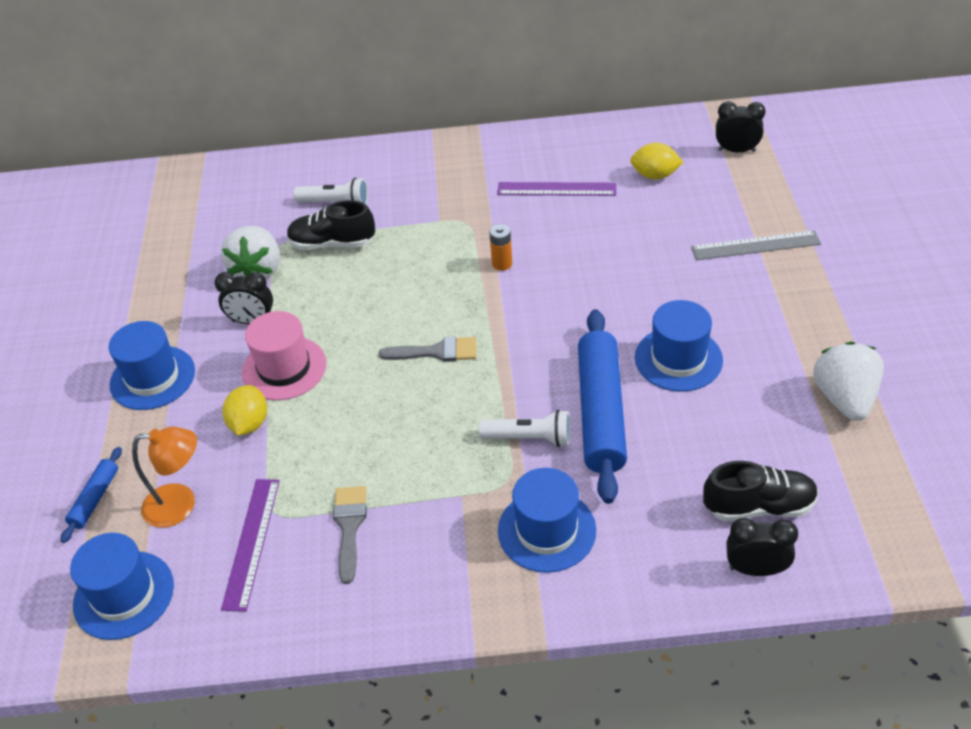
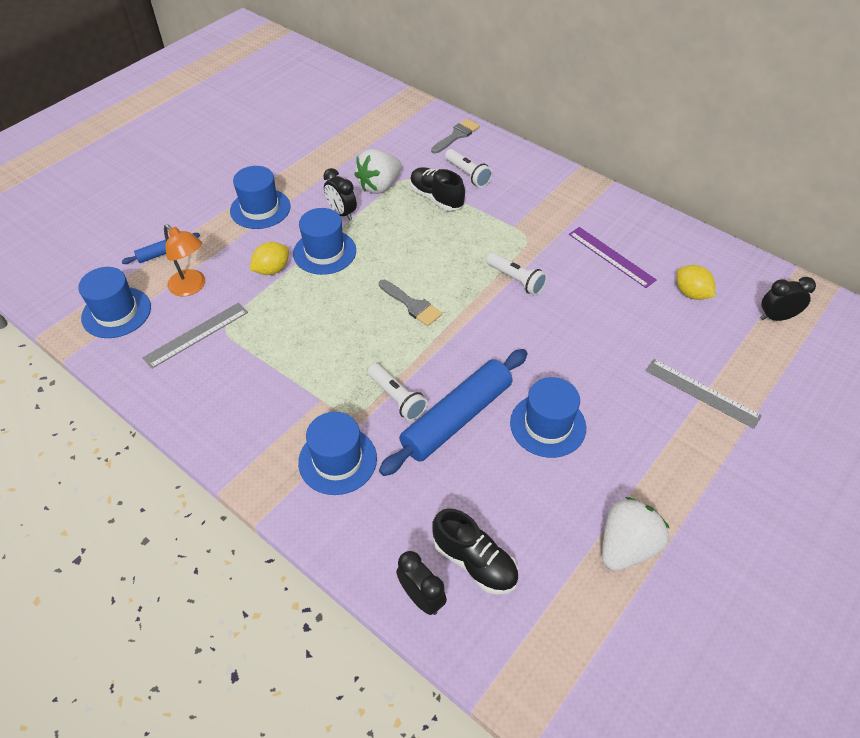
camera: 40 degrees right, 5 degrees up
purple ruler [221,479,280,612] -> grey ruler [142,303,248,369]
pink hat [241,311,327,401] -> blue hat [293,208,356,275]
grey brush [333,486,367,584] -> grey brush moved to [431,119,480,154]
orange battery [489,224,512,271] -> white flashlight [486,252,547,295]
black clock [716,101,766,152] -> black clock turned 60 degrees counterclockwise [761,277,816,321]

